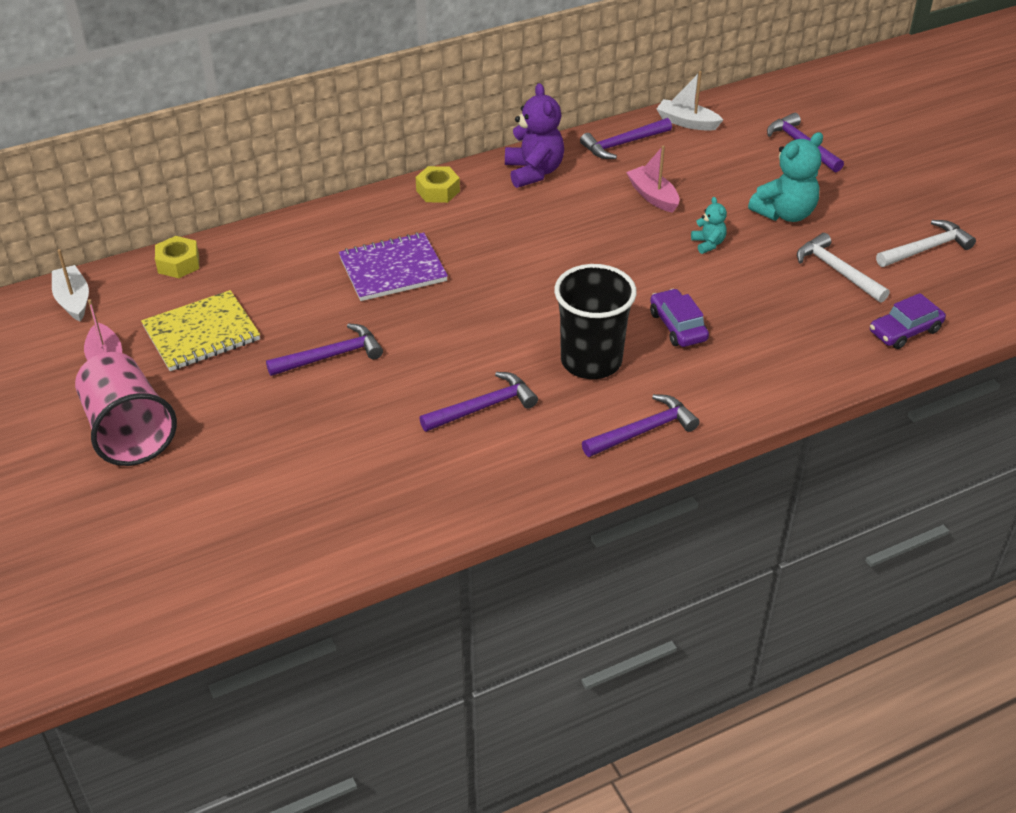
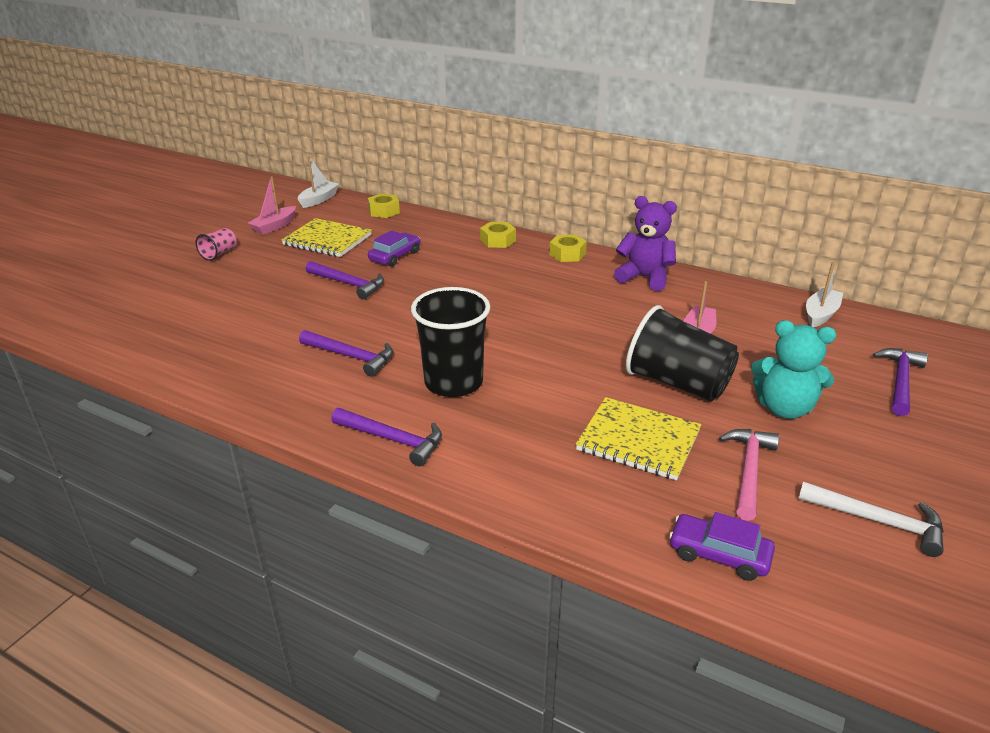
camera: 55 degrees right, 10 degrees down
pink cup [75,352,177,466] -> pink cup [195,228,237,261], size x0.48
purple notebook [339,232,448,301] -> none
purple teddy bear [505,83,564,188] -> purple teddy bear turned 105 degrees counterclockwise [614,196,677,291]
purple hammer [580,118,672,159] -> none
purple car [650,289,709,347] -> purple car moved to [368,230,420,267]
white boat [657,71,723,131] -> white boat turned 45 degrees clockwise [806,262,843,327]
turquoise teddy bear [691,197,727,254] -> black cup [626,305,739,402]
white hammer [797,233,890,303] -> pink hammer [719,429,780,521]
none -> yellow nut [480,222,516,248]
none -> yellow notebook [576,397,701,480]

